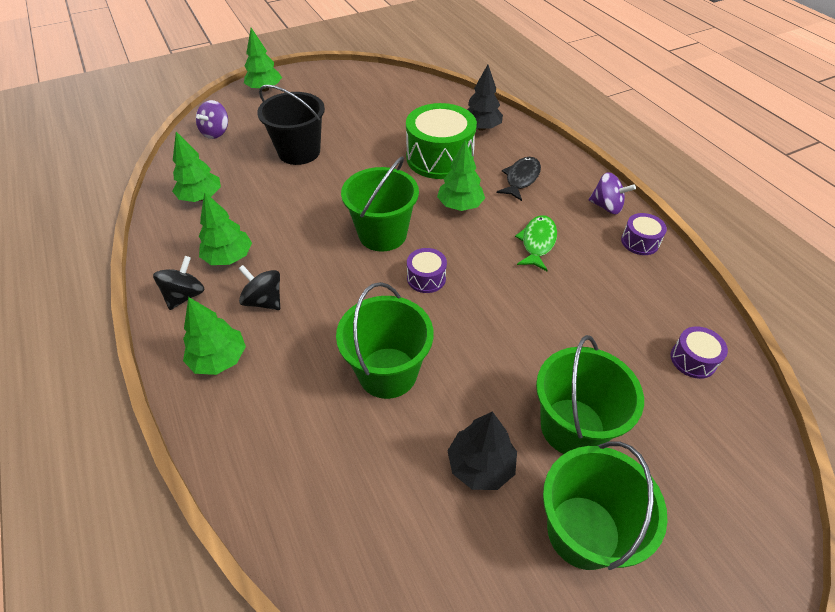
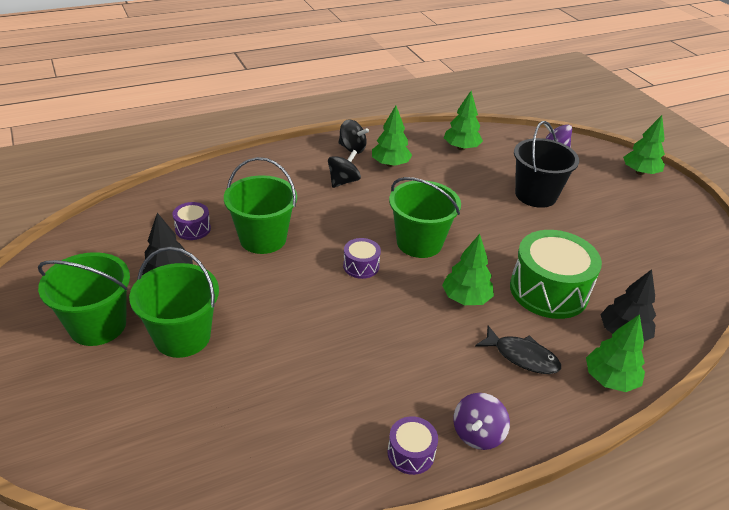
camera: 90 degrees right, 10 degrees down
green tree [183,297,246,375] -> green tree moved to [586,314,645,392]
green fish [515,215,557,271] -> none
purple drum [670,326,728,379] -> purple drum moved to [173,202,211,240]

